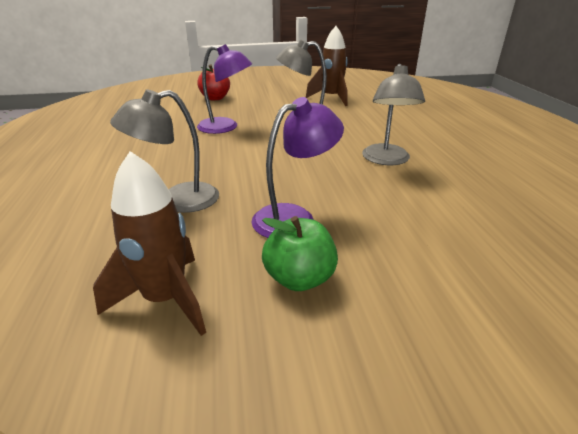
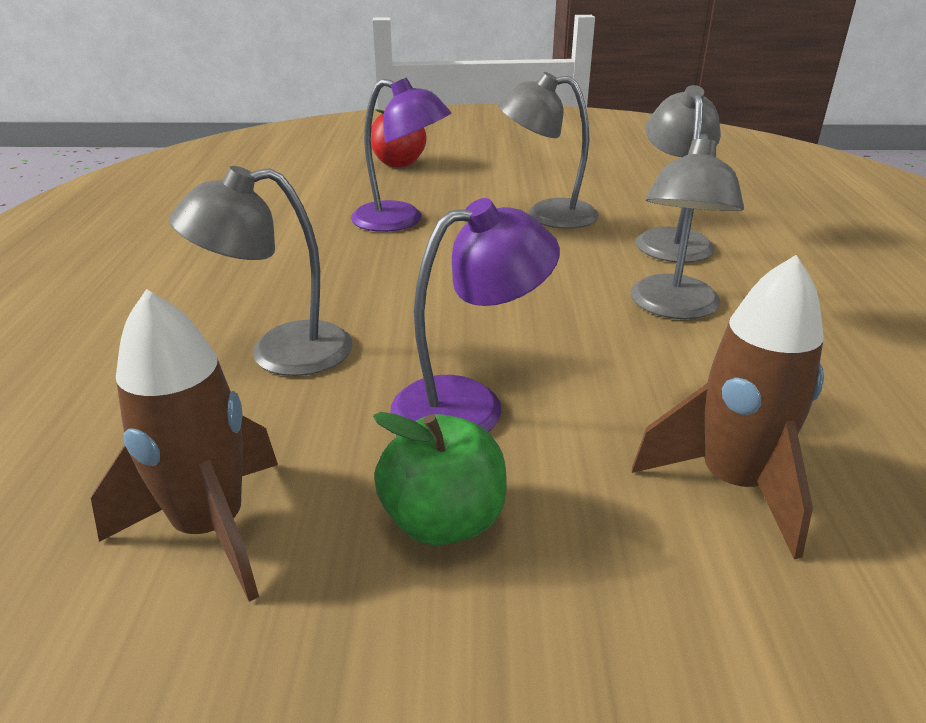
camera: 10 degrees right, 0 degrees up
brown rocket [306,26,348,106] -> brown rocket moved to [632,255,824,559]
none -> grey lamp [636,85,721,263]

